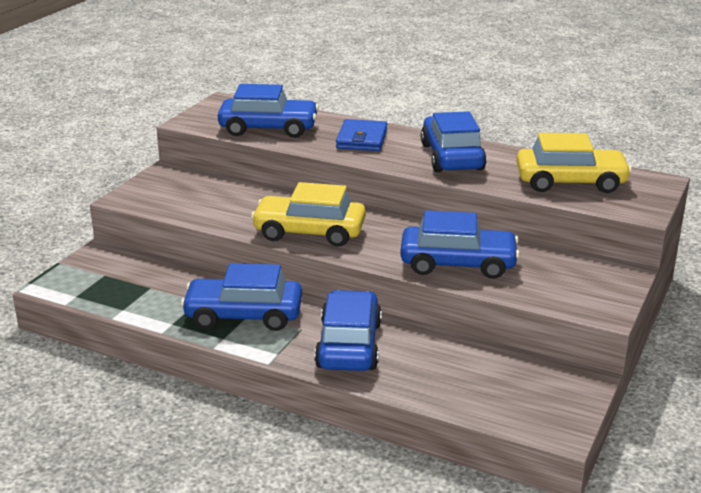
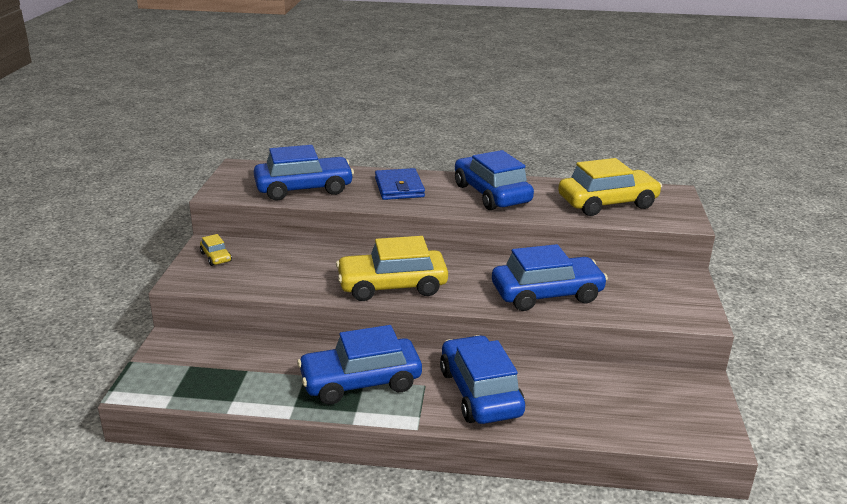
camera: 20 degrees left, 0 degrees up
none -> yellow car [200,234,232,266]

